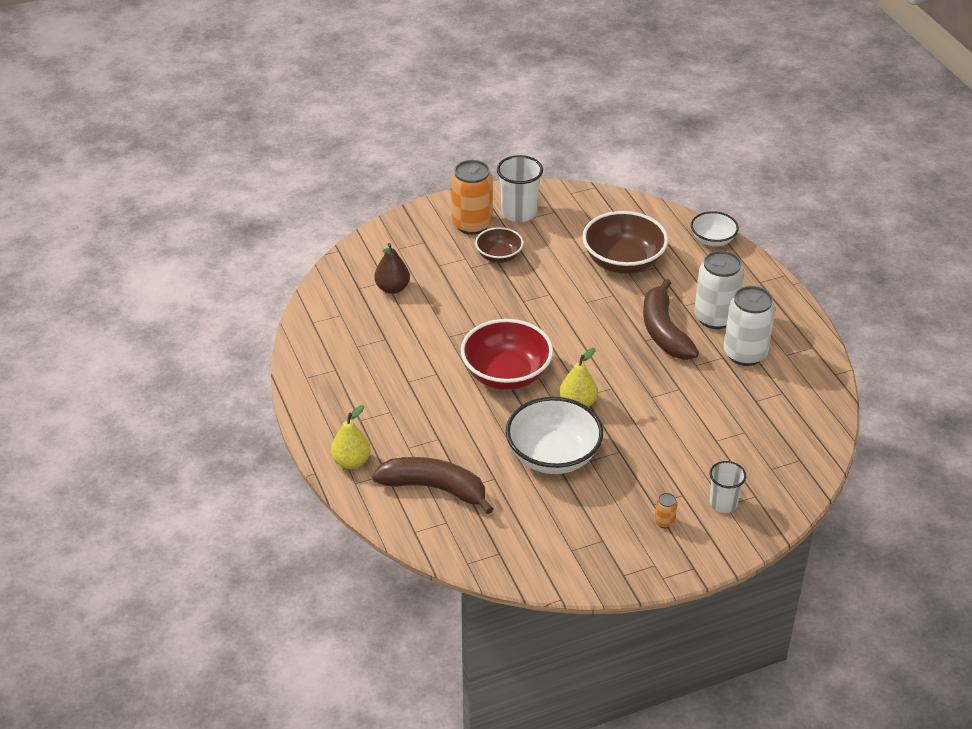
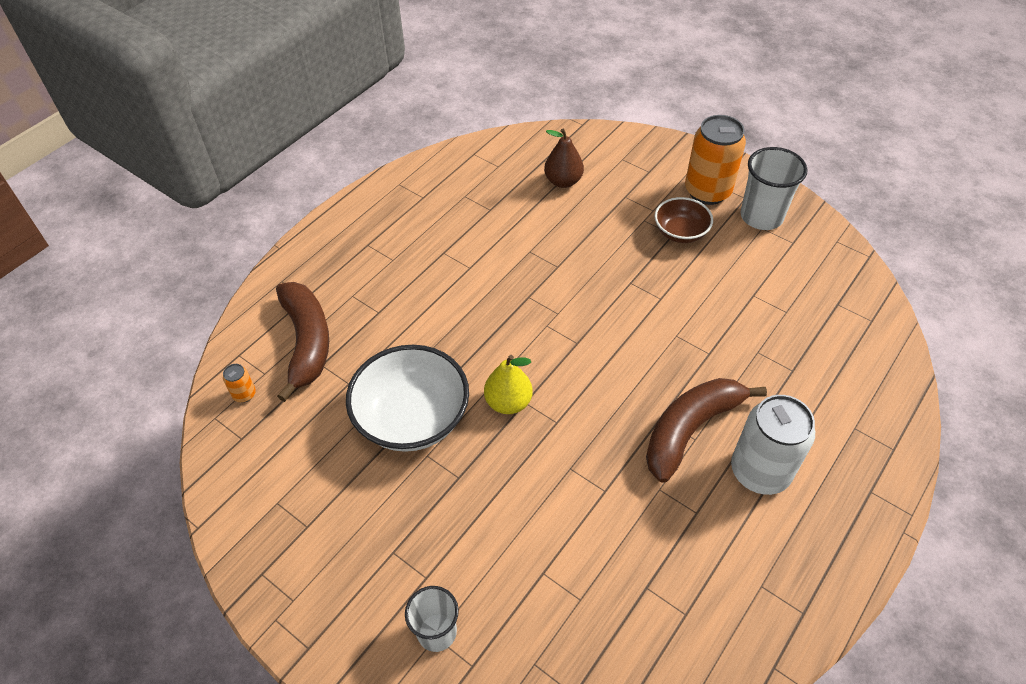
camera: 60 degrees right, 10 degrees up
yellow pear [331,405,371,469] -> none
red bowl [461,319,553,390] -> none
brown bowl [582,211,668,274] -> none
orange can [655,493,677,528] -> orange can moved to [223,364,256,403]
white bowl [691,211,739,246] -> none
white can [724,286,775,366] -> none

